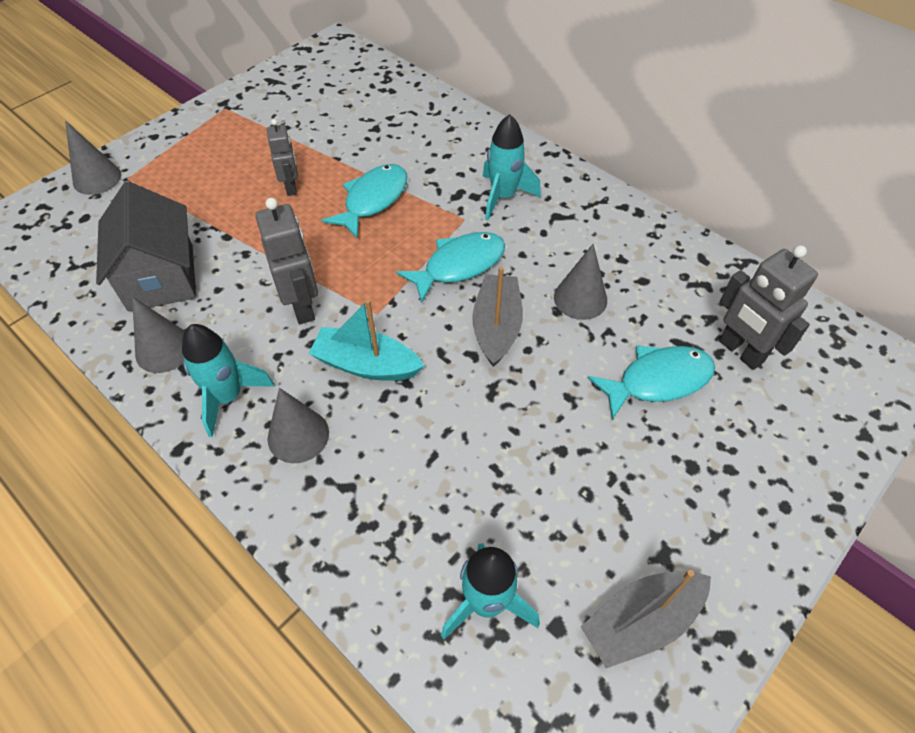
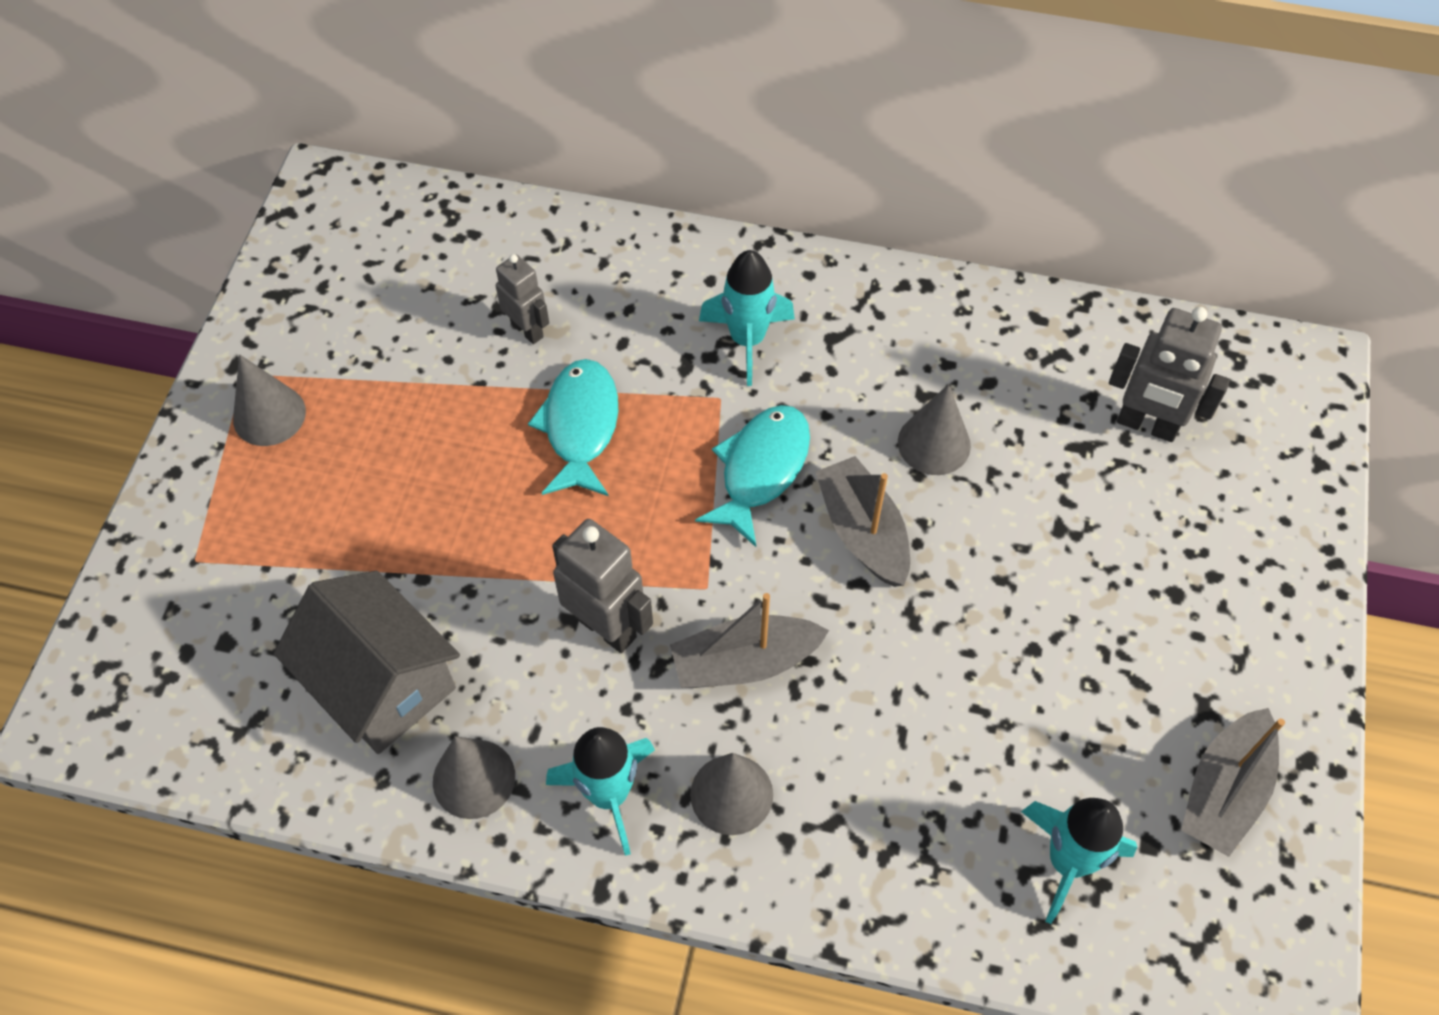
camera: 30 degrees left, 5 degrees up
grey cone [65,121,121,195] -> grey cone moved to [233,354,306,446]
grey robot [267,119,298,196] -> grey robot moved to [496,254,549,344]
turquoise boat [309,299,424,381] -> grey boat [670,593,829,688]
turquoise fish [588,345,715,420] -> none

